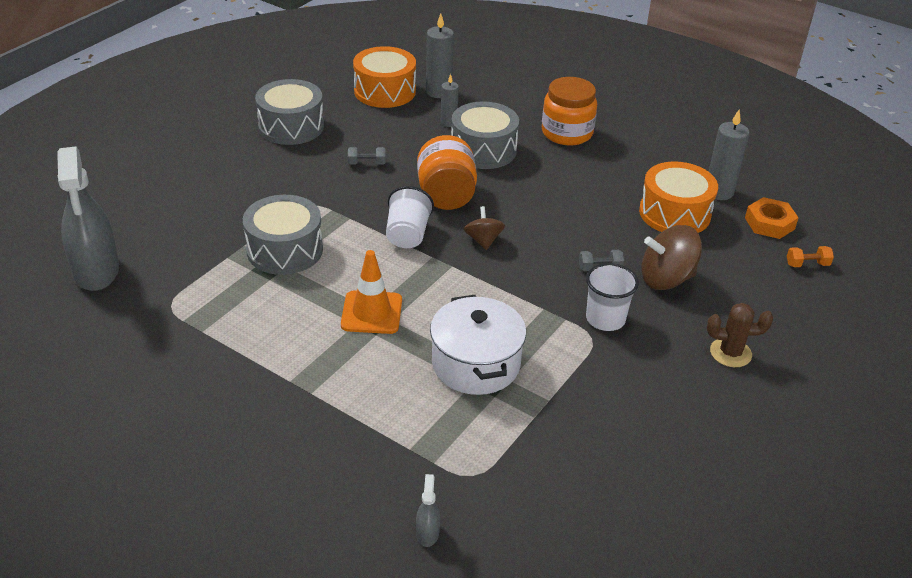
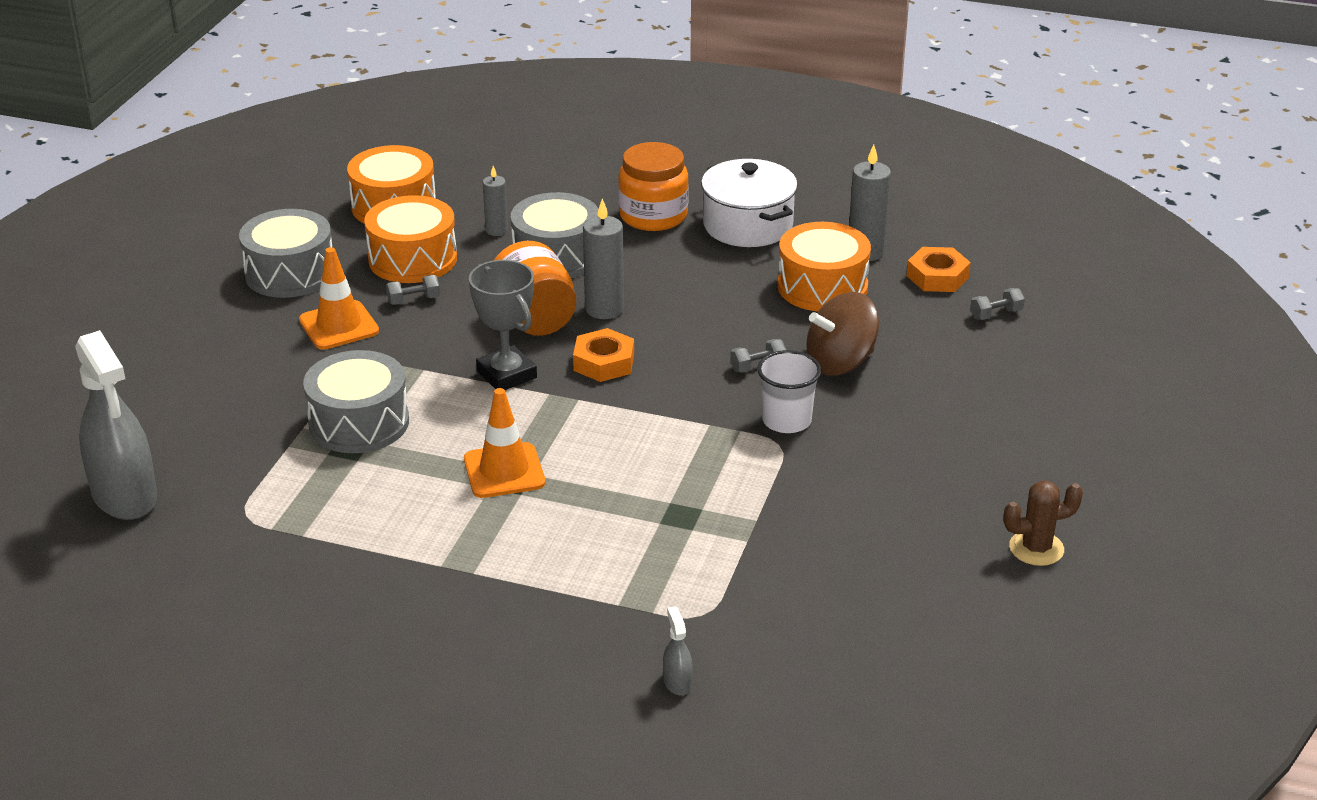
camera: 15 degrees left, 5 degrees down
white cup [386,186,434,248] -> grey trophy [469,260,537,390]
grey candle [426,14,454,98] -> grey candle moved to [583,198,624,319]
white pot [430,295,526,395] -> white pot moved to [701,159,798,247]
brown spinning top [464,206,505,250] -> orange nut [573,328,634,382]
brown cactus [707,303,773,367] -> brown cactus moved to [1003,480,1083,566]
orange dumbbell [787,246,834,267] -> grey dumbbell [970,288,1025,320]
none -> orange traffic cone [299,247,379,349]
none -> orange drum [364,195,457,283]

